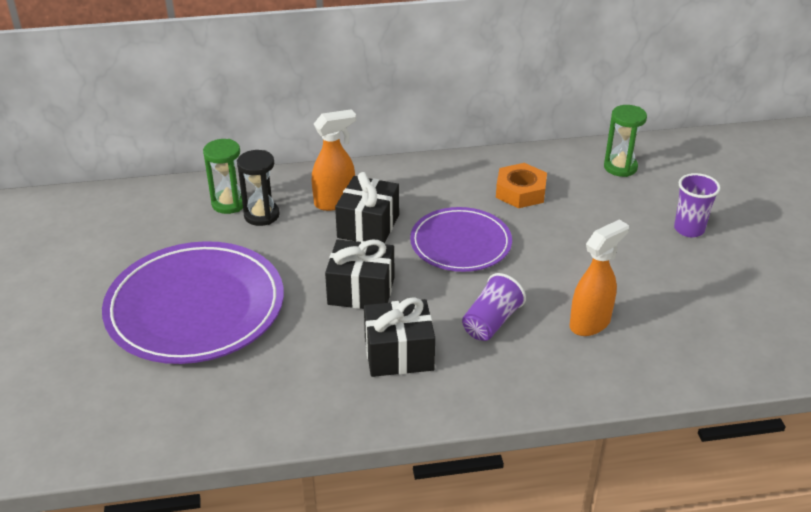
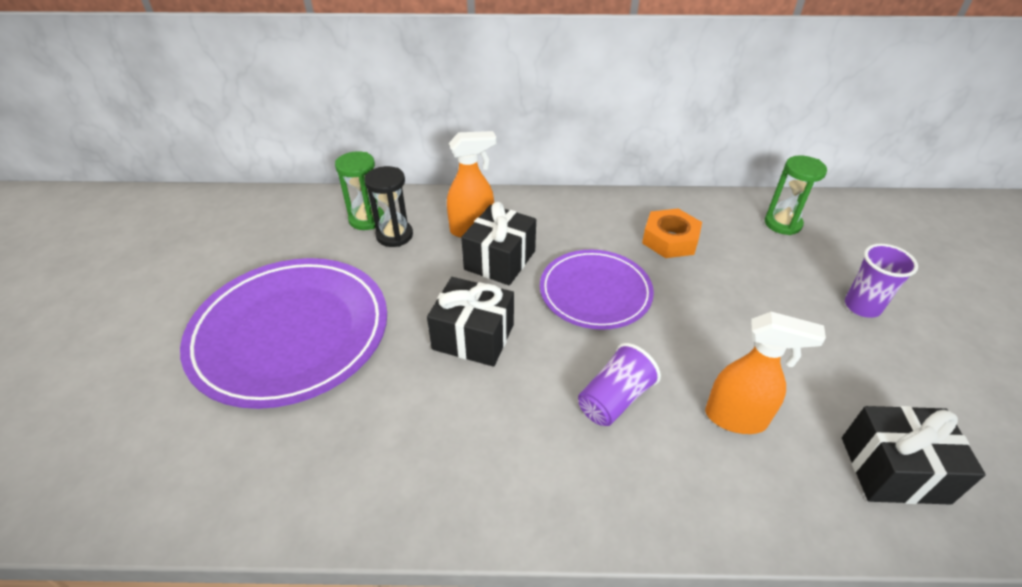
camera: 10 degrees right, 5 degrees up
black gift [364,297,435,377] -> black gift moved to [842,406,986,505]
orange spray bottle [570,219,629,336] -> orange spray bottle turned 45 degrees clockwise [705,312,826,434]

